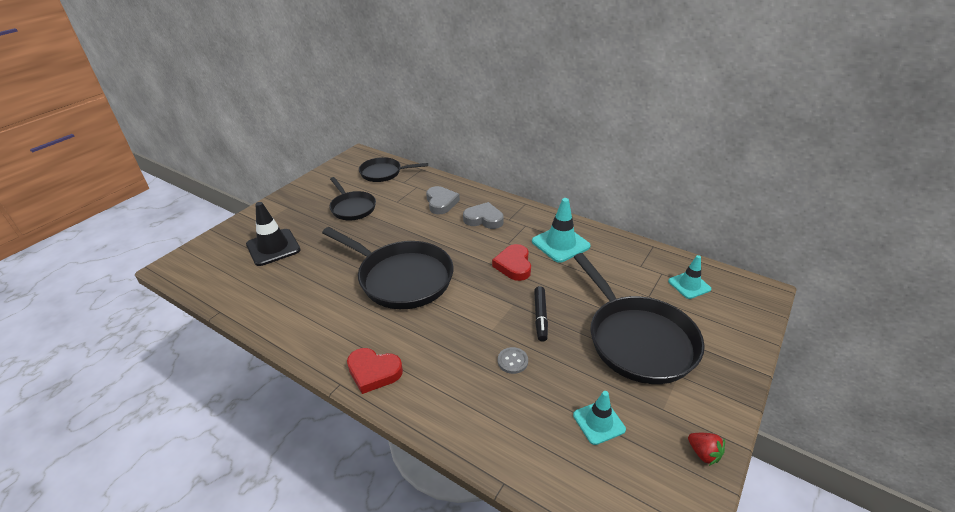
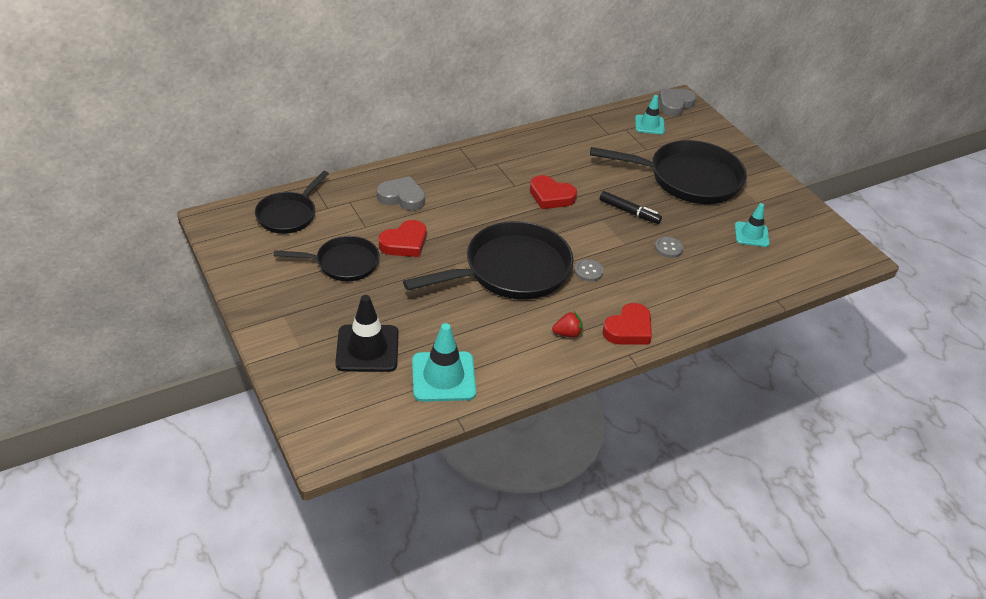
camera: 65 degrees left, 5 degrees up
grey heart [463,202,504,229] -> grey heart moved to [659,89,696,116]
turquoise traffic cone [532,198,591,263] -> turquoise traffic cone moved to [412,323,476,402]
red strawberry [688,433,725,466] -> red strawberry moved to [552,311,583,338]
none -> red heart [379,220,426,257]
none -> grey button [574,259,604,282]

